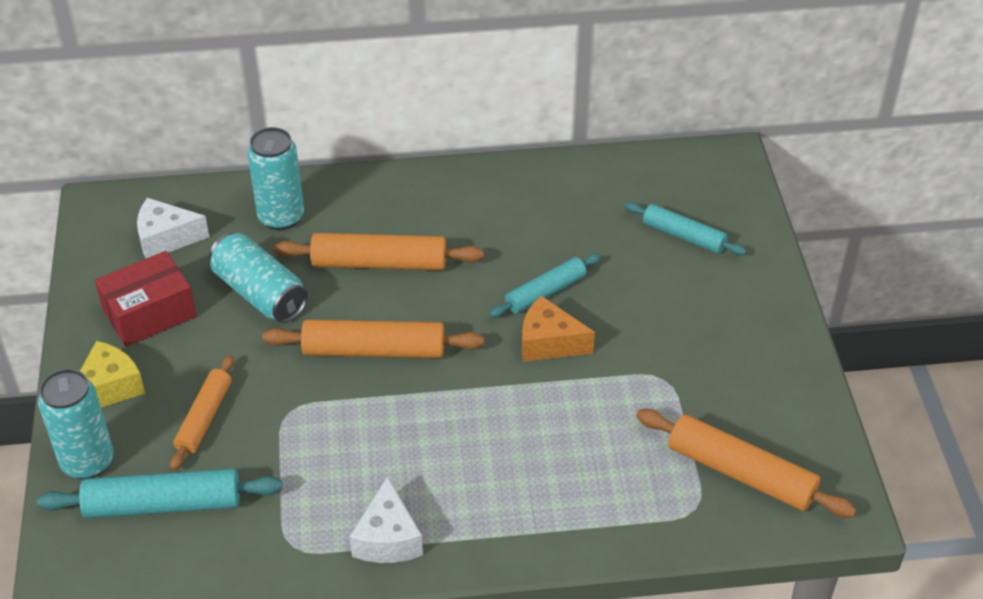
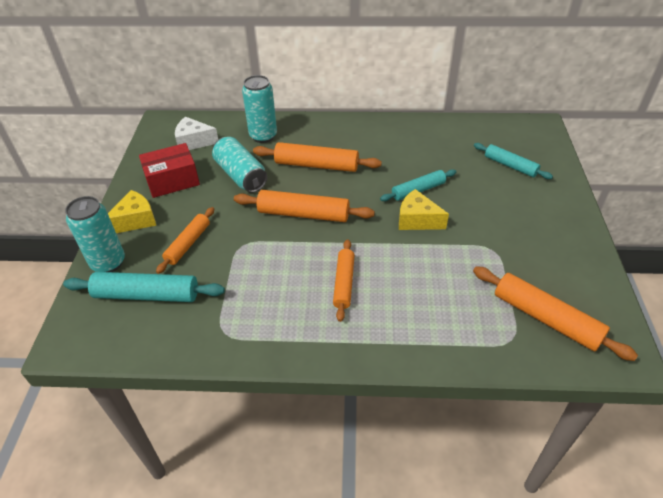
camera: 10 degrees right, 0 degrees up
white cheese [350,476,423,563] -> none
orange cheese [522,296,595,362] -> yellow cheese [399,189,449,230]
none -> orange rolling pin [333,239,355,322]

